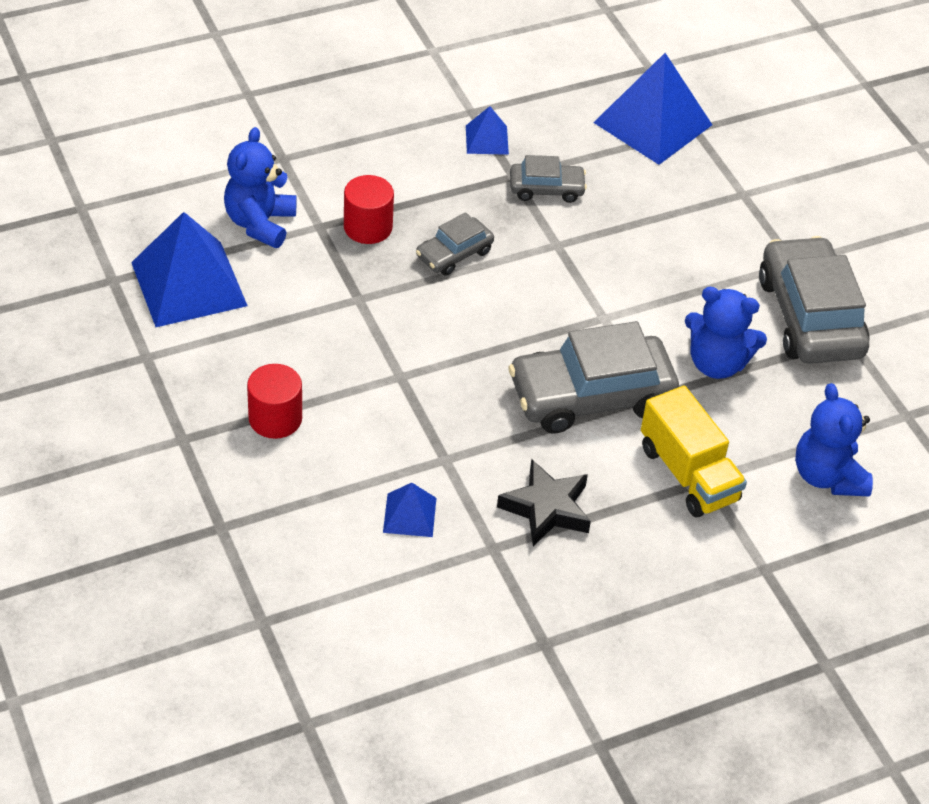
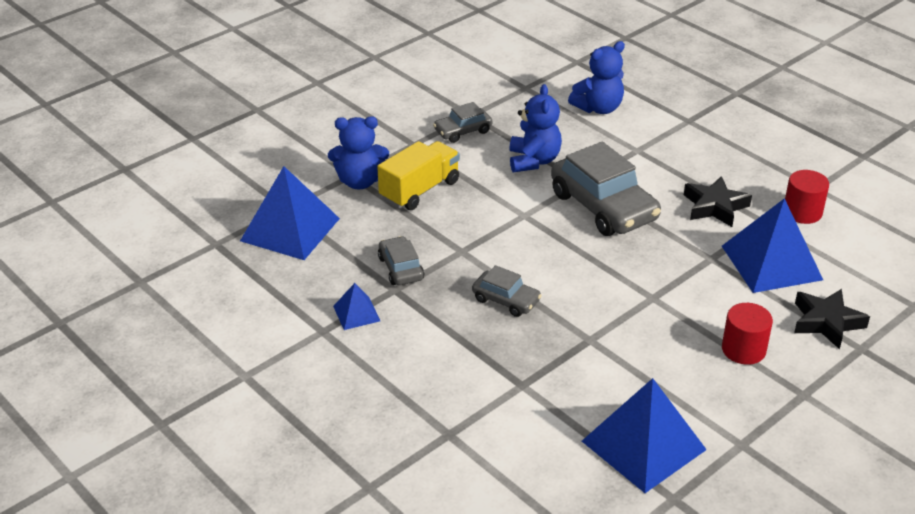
camera: 105 degrees left, 10 degrees down
blue teddy bear [224,127,297,248] -> blue teddy bear moved to [328,116,389,189]
red cylinder [344,175,394,244] -> red cylinder moved to [785,170,829,224]
blue pyramid [383,483,436,537] -> blue pyramid [722,198,823,293], size x2.07
yellow truck [641,386,747,517] -> yellow truck moved to [377,141,460,210]
grey car [759,236,870,364] -> grey car [433,102,492,143], size x0.51
none -> black star [794,289,870,349]

